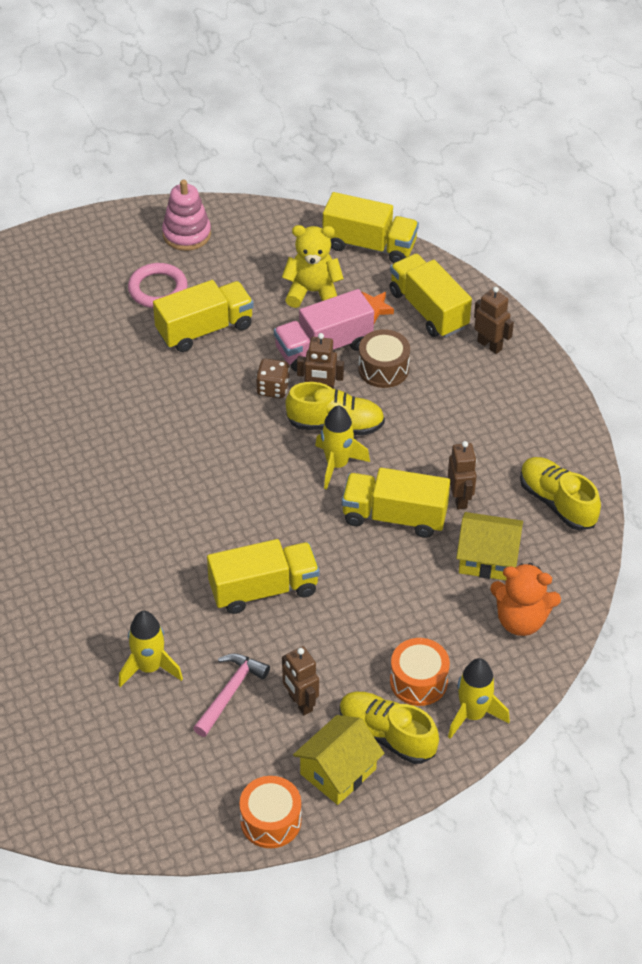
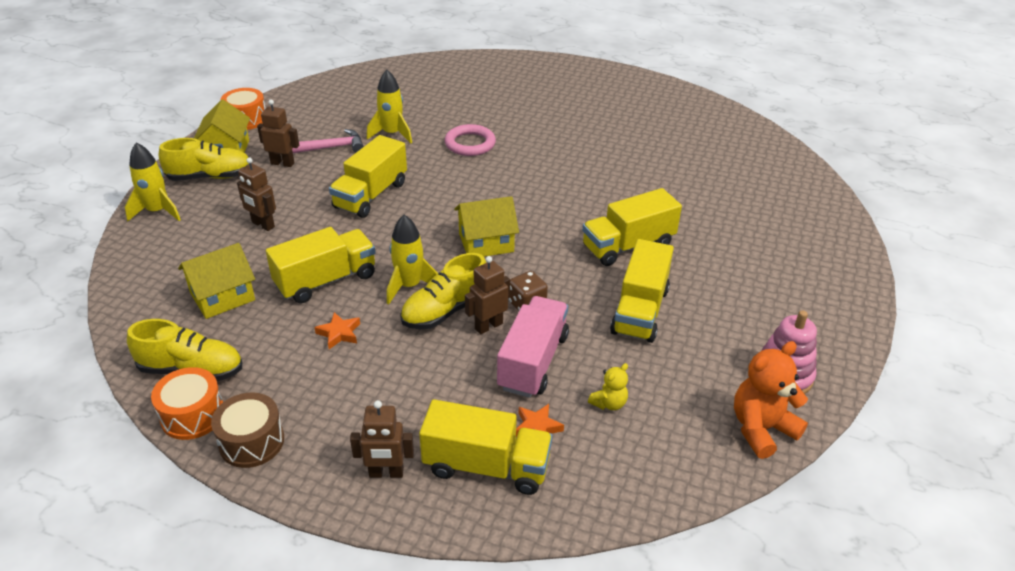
camera: 135 degrees right, 10 degrees down
pink ring [128,263,188,308] -> pink ring moved to [445,124,496,156]
pink hammer [193,653,270,737] -> pink hammer turned 90 degrees counterclockwise [292,129,364,153]
yellow teddy bear [282,225,344,308] -> yellow teddy bear [588,363,628,410], size x0.53
yellow truck [323,192,419,263] -> yellow truck moved to [582,188,682,266]
brown drum [358,329,410,388] -> brown drum moved to [211,393,284,468]
orange drum [390,638,450,706] -> orange drum moved to [151,367,223,440]
brown robot [448,441,477,509] -> brown robot moved to [237,157,276,231]
orange teddy bear [490,563,561,636] -> orange teddy bear moved to [734,341,808,459]
none -> orange star [314,312,360,349]
none -> yellow house [454,196,519,257]

